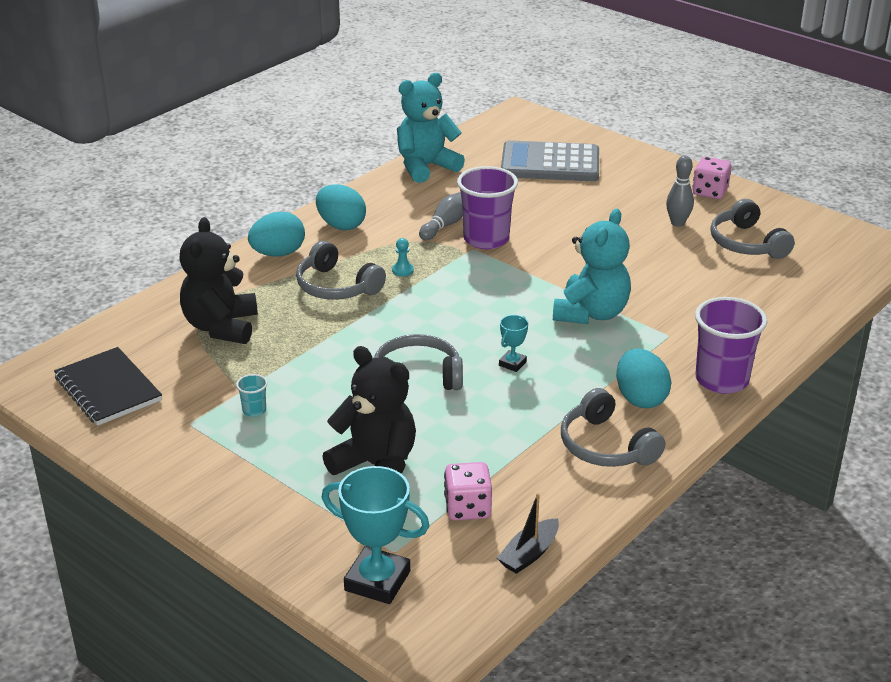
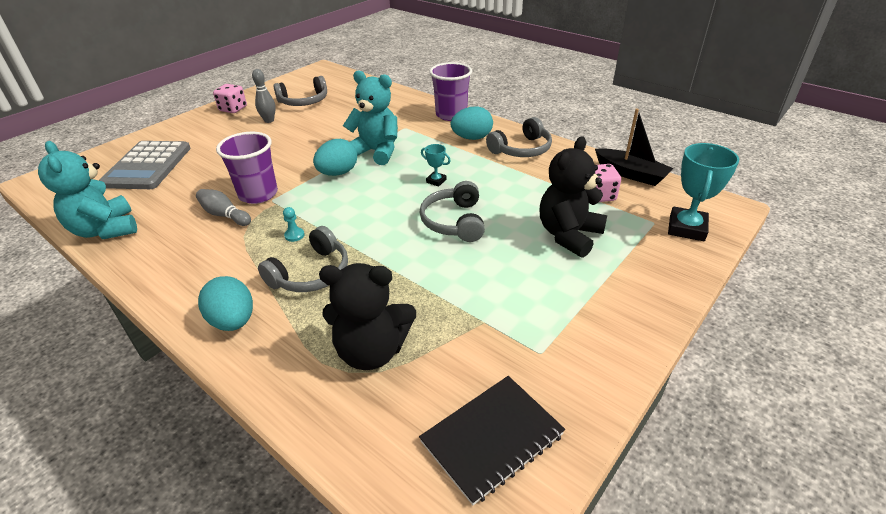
camera: 90 degrees left, 5 degrees up
turquoise cup [236,374,268,417] -> none
turquoise egg [316,184,366,230] -> turquoise egg moved to [313,139,357,176]
black boat [497,493,559,574] -> black boat [595,108,673,186], size x1.51

